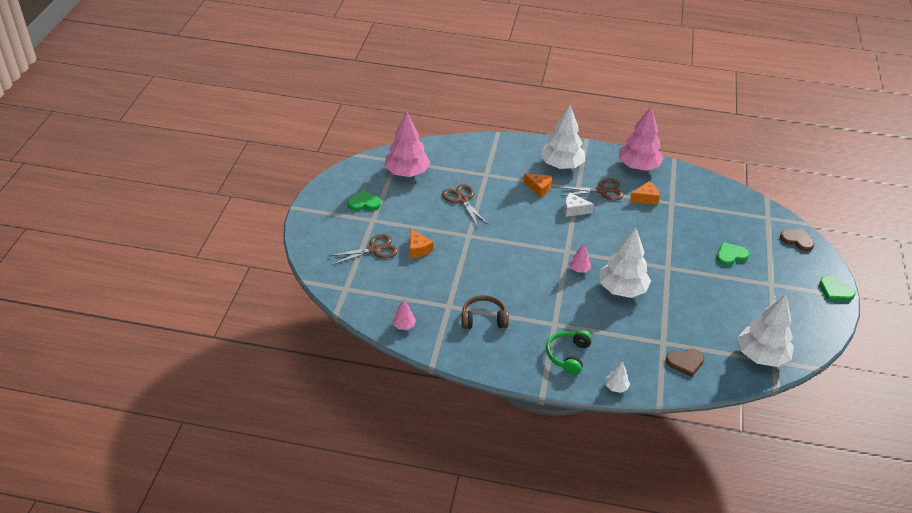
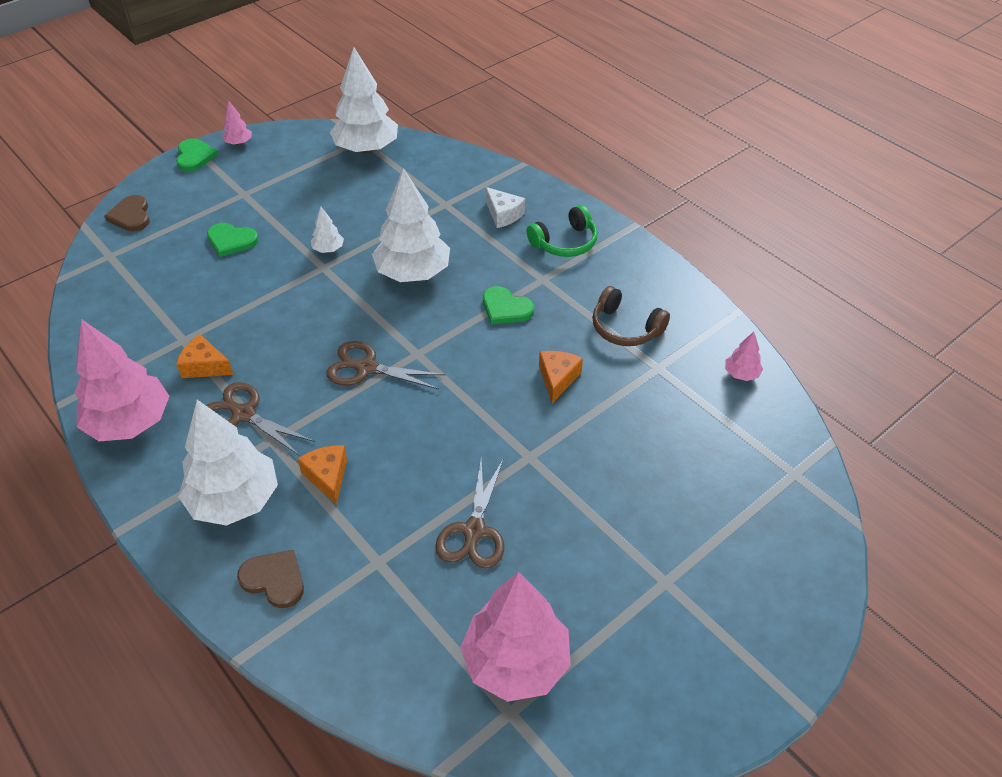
camera: 140 degrees left, 5 degrees up
brown scissors [329,234,398,265] -> brown scissors moved to [326,341,445,389]
green heart [347,190,381,211] -> green heart moved to [483,286,534,324]
orange cheese [410,229,433,258] -> orange cheese moved to [539,351,583,403]
white cheese [564,193,594,217] -> white cheese moved to [486,187,525,228]
pink tree [569,244,591,273] -> pink tree moved to [222,101,252,145]
white tree [605,361,630,393] -> white tree moved to [310,207,344,253]
brown heart [666,349,705,377] -> brown heart moved to [237,550,304,608]

